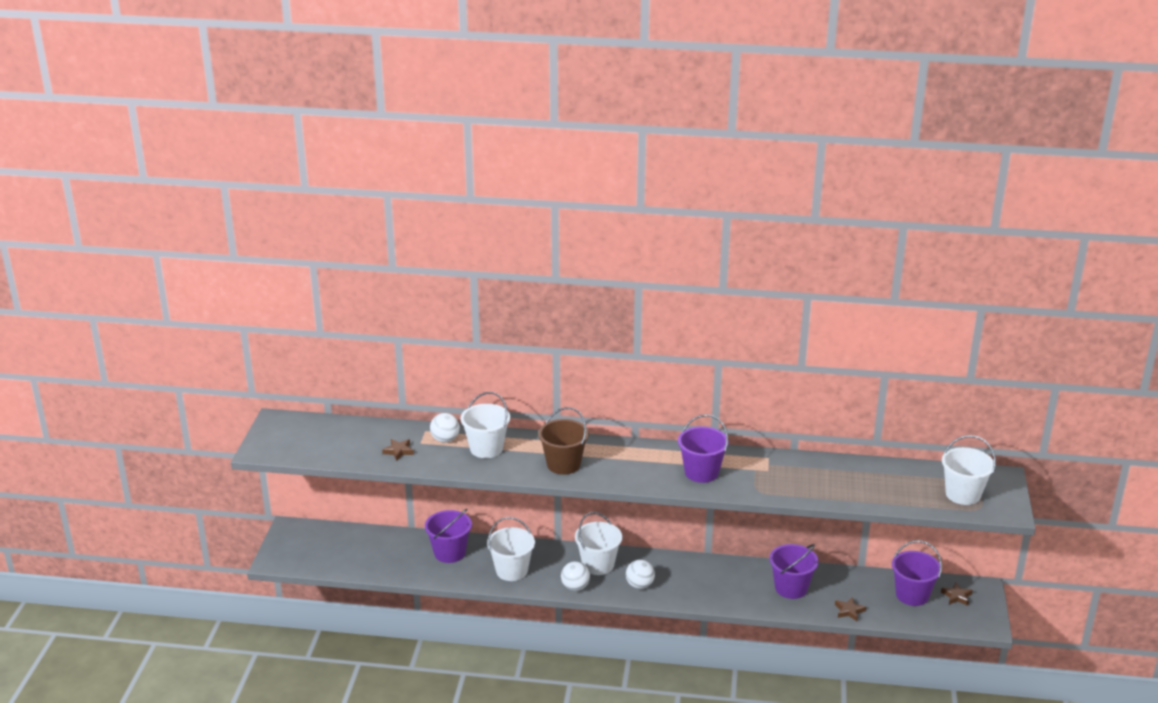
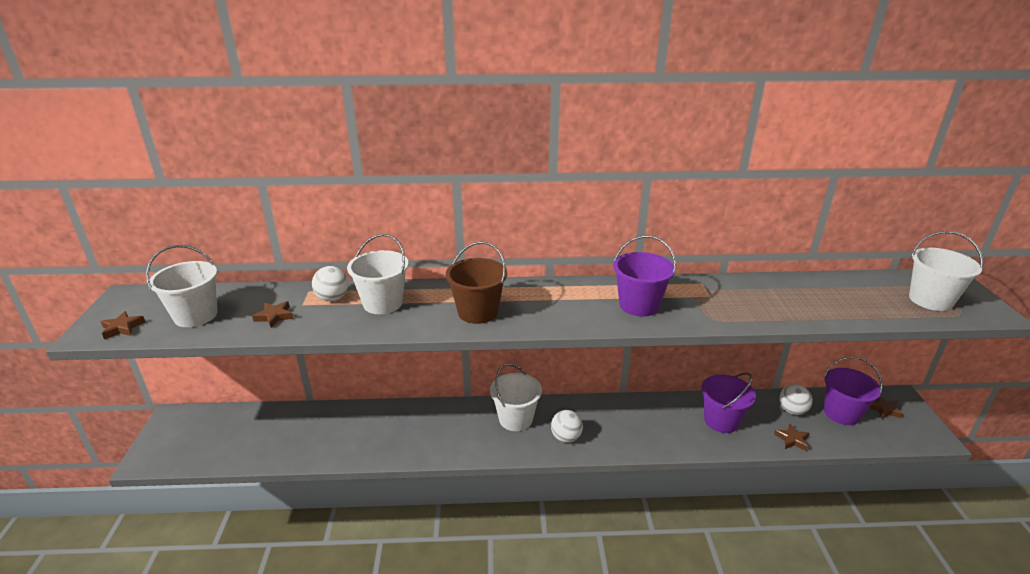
camera: 10 degrees left, 0 degrees up
purple bucket [425,509,472,563] -> none
white bucket [487,517,535,581] -> white bucket moved to [146,245,218,327]
white ball [561,561,590,591] -> white ball moved to [779,384,813,415]
none -> brown star [100,311,145,339]

